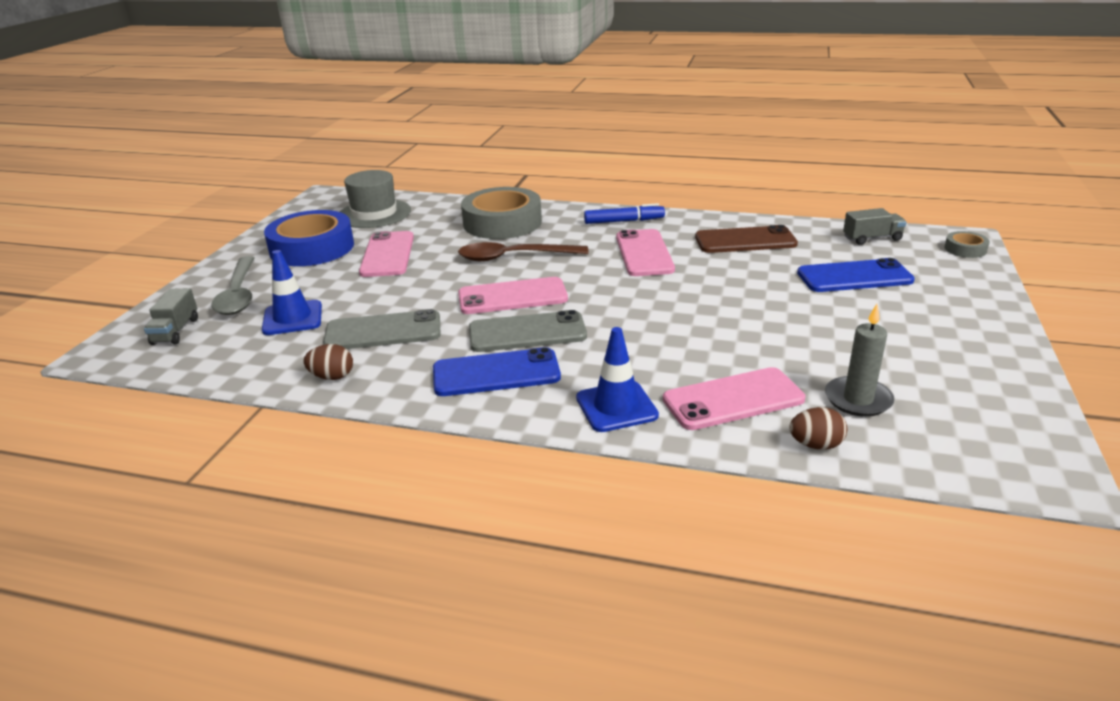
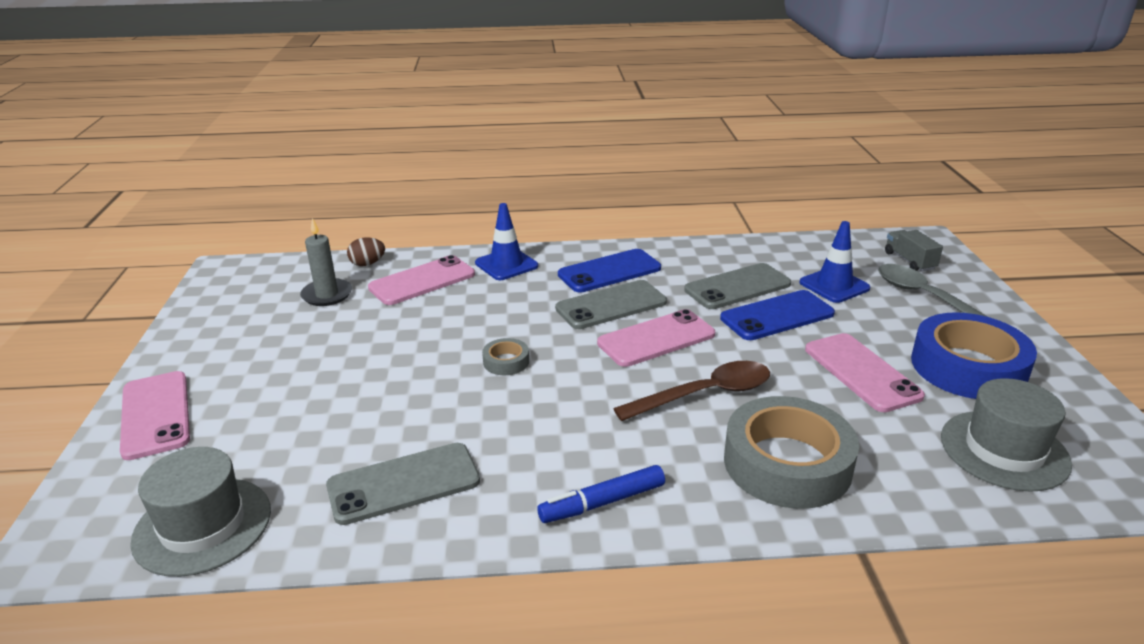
camera: 160 degrees right, 0 degrees up
brown egg [304,344,353,380] -> none
pink phone [616,229,675,276] -> pink phone moved to [120,371,190,460]
brown phone [695,225,798,253] -> grey phone [326,443,480,525]
blue phone [797,258,915,292] -> blue phone moved to [720,290,835,340]
grey truck [843,208,907,245] -> grey hat [130,447,271,577]
grey tape [944,231,990,258] -> grey tape moved to [482,338,529,375]

